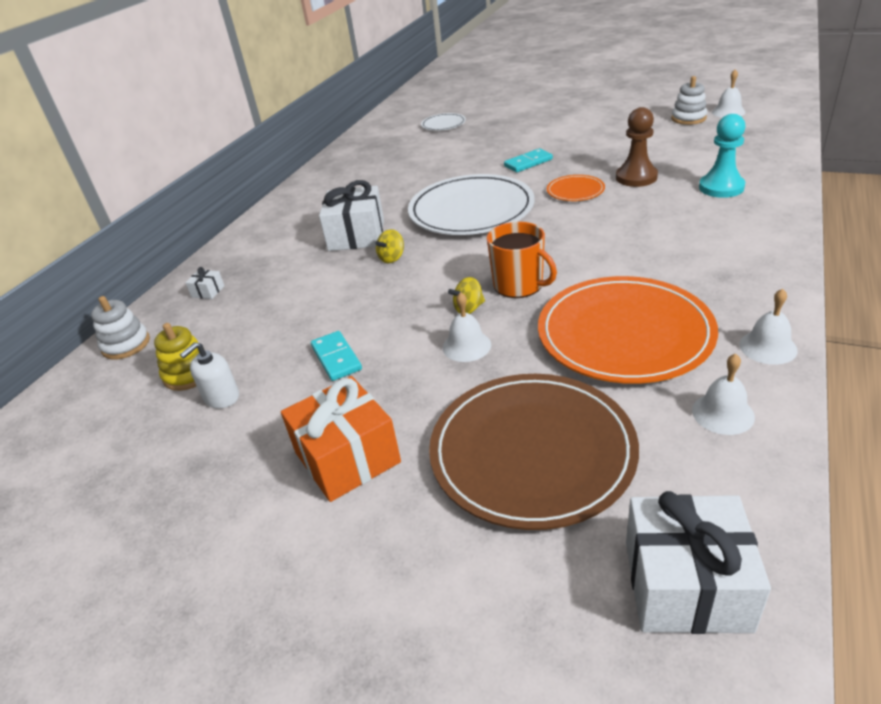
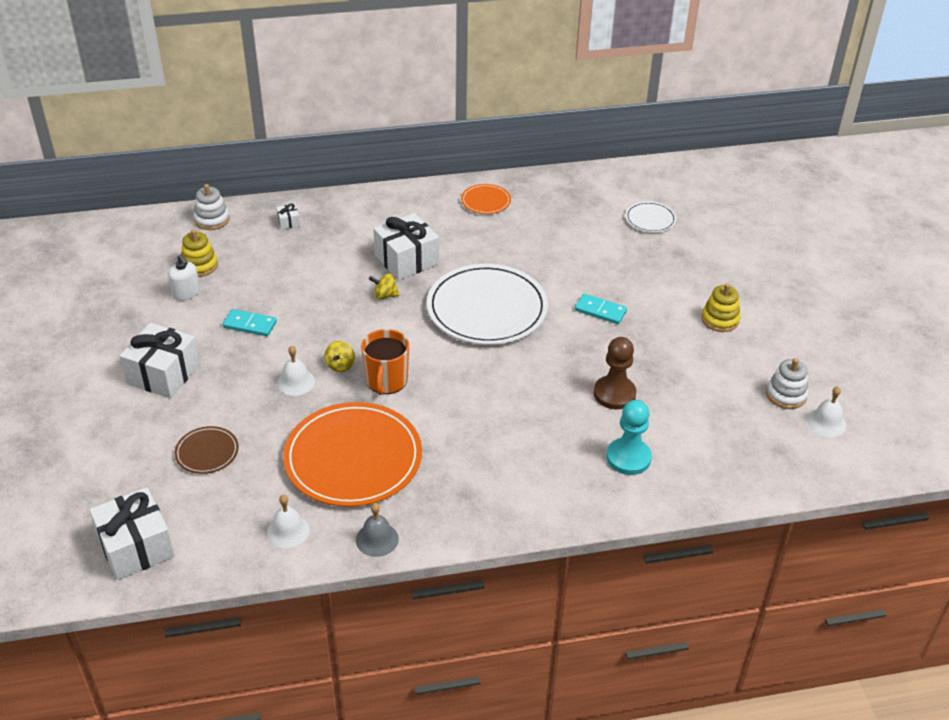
camera: 50 degrees right, 5 degrees up
white soap dispenser [180,342,239,409] -> white soap dispenser turned 135 degrees counterclockwise [168,255,200,300]
orange gift [281,376,401,502] -> white gift [120,323,200,399]
turquoise domino [311,331,362,381] -> turquoise domino turned 75 degrees clockwise [223,309,277,336]
brown plate [429,374,639,530] -> brown plate [175,426,239,474], size x0.46
yellow spinning top [448,277,485,314] -> yellow spinning top turned 105 degrees counterclockwise [324,341,355,372]
orange plate [547,175,605,201] -> orange plate moved to [461,184,511,214]
white bell [739,289,798,365] -> grey bell [356,503,399,557]
none -> yellow stacking toy [701,283,741,332]

